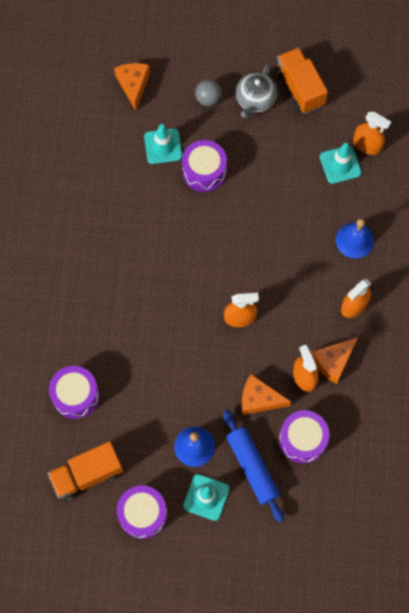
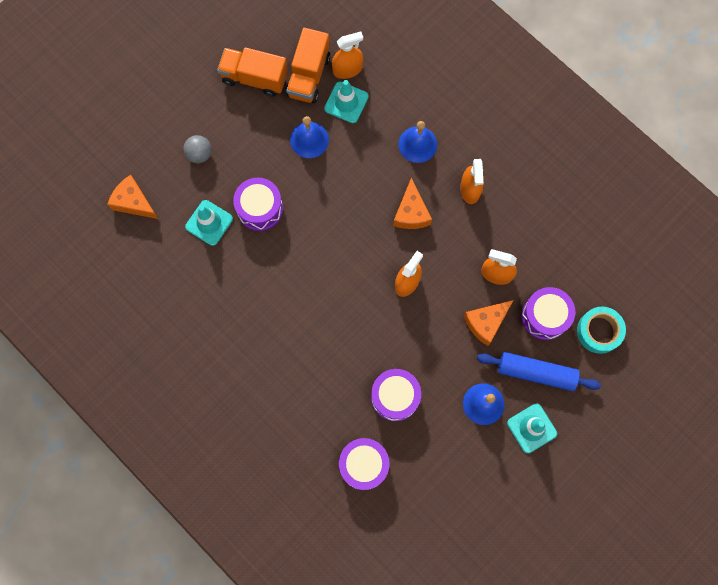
camera: 50 degrees left, 5 degrees up
orange truck [47,441,123,501] -> orange truck moved to [286,28,330,103]
purple drum [117,485,167,539] -> purple drum moved to [371,369,421,421]
grey teapot [236,64,277,119] -> none
orange cheese [312,337,358,384] -> orange cheese moved to [393,178,432,229]
none -> blue bell [290,116,329,158]
none -> turquoise tape [577,307,626,354]

